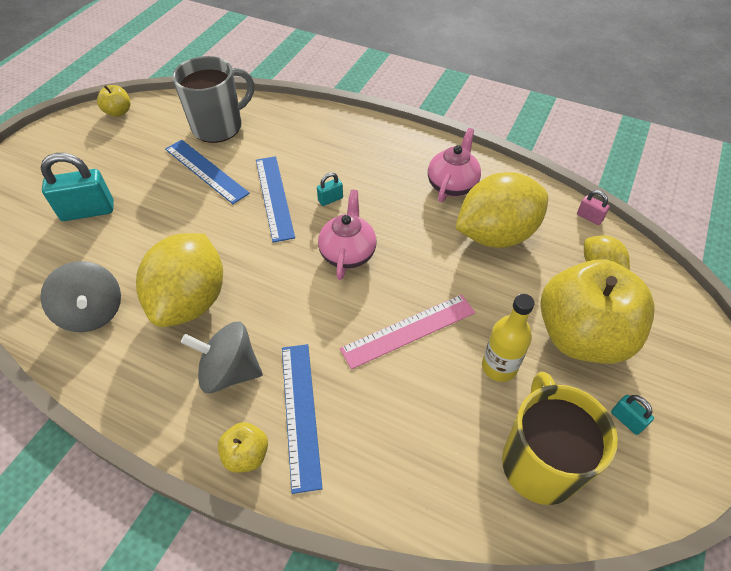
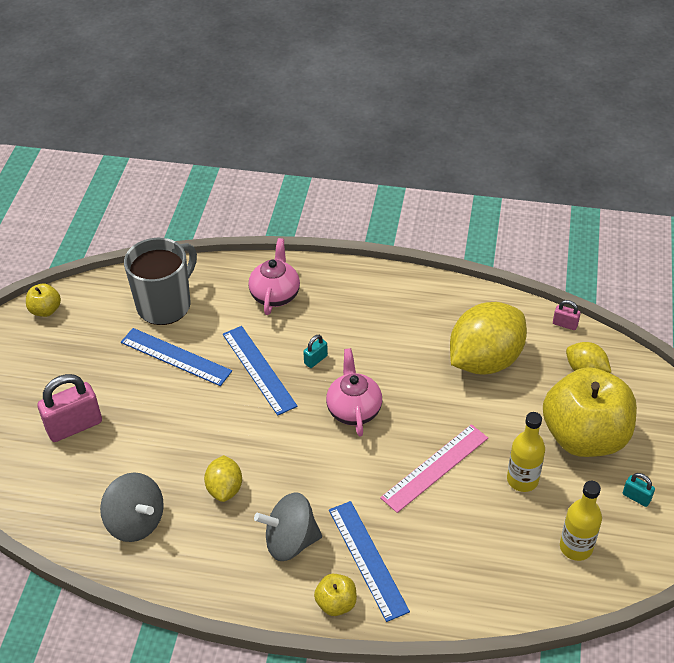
camera: 15 degrees left, 5 degrees down
turquoise padlock [41,153,114,221] -> pink padlock [37,374,102,442]
yellow lemon [136,233,223,327] -> yellow lemon [204,455,242,502], size x0.50
pink teapot [428,128,481,202] -> pink teapot moved to [248,238,300,315]
yellow mug [502,372,618,505] -> yellow bottle [560,481,602,561]

